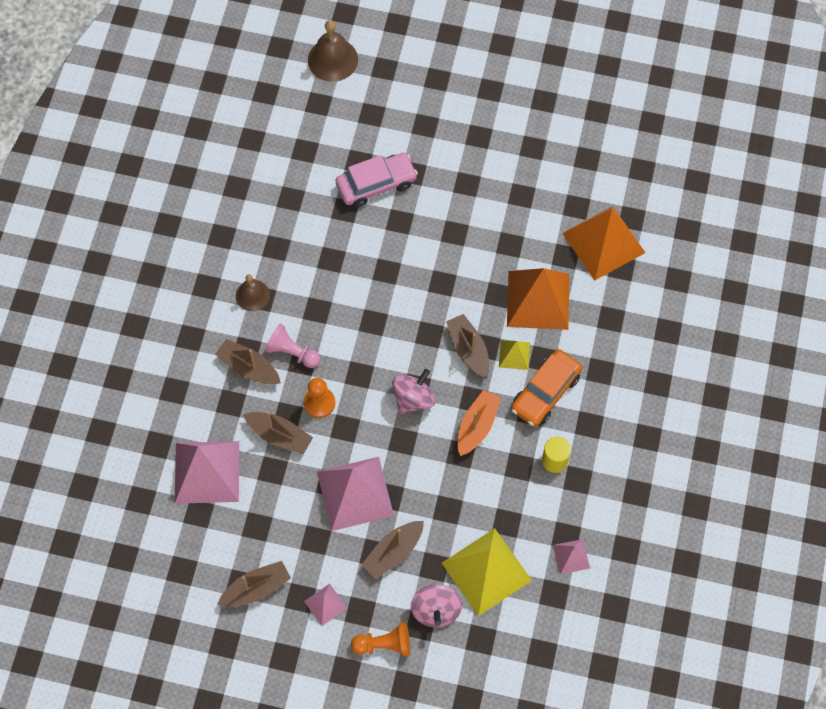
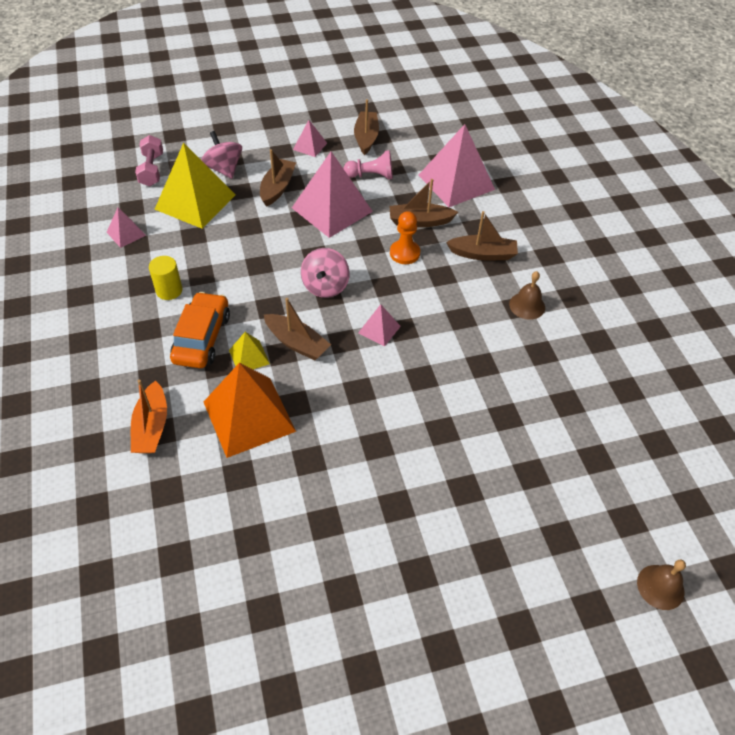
camera: 150 degrees right, 15 degrees down
brown boat [217,561,291,607] -> brown boat turned 150 degrees clockwise [354,99,379,155]
pink pawn [265,324,320,368] -> pink pawn moved to [344,150,393,180]
brown bell [308,20,358,82] -> brown bell [637,560,686,610], size x0.64
pink car [336,153,418,207] -> none
orange pawn [351,622,410,657] -> none
orange boat [457,390,501,456] -> orange boat moved to [131,380,167,453]
orange pyramid [562,206,645,280] -> none
none -> pink dumbbell [135,135,163,186]
none -> pink pyramid [358,304,401,347]

